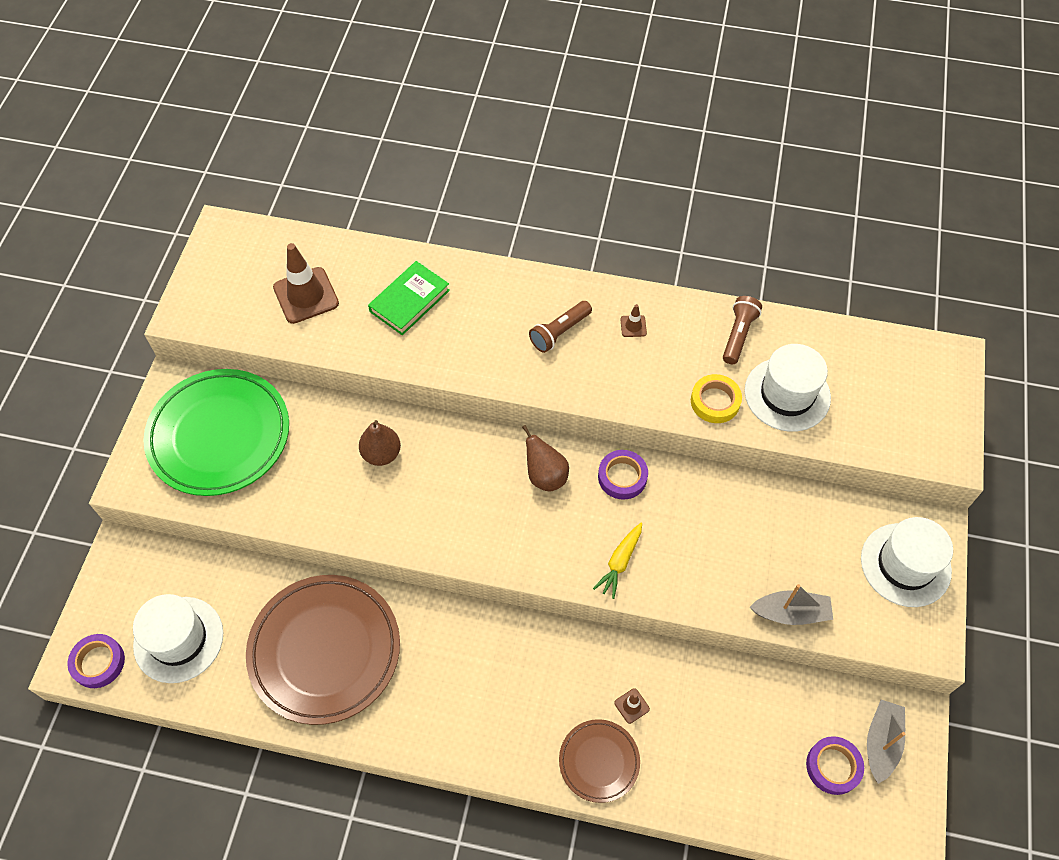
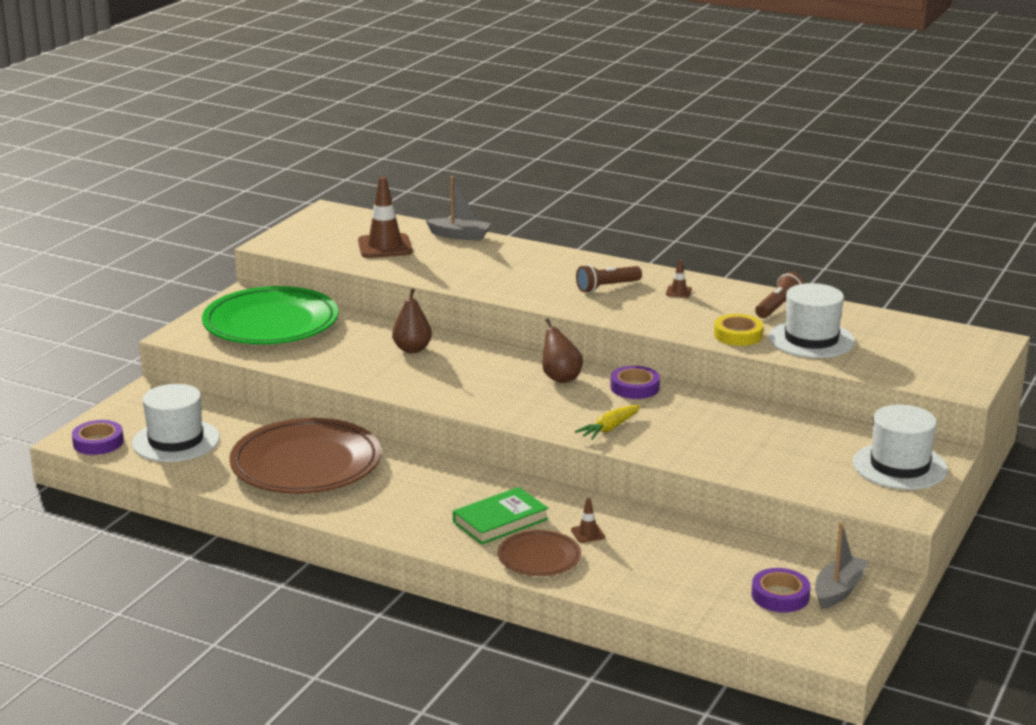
camera: 15 degrees right, 35 degrees down
green book [368,261,450,335] -> green book moved to [453,487,548,544]
grey boat [750,584,833,625] -> grey boat moved to [425,176,491,241]

